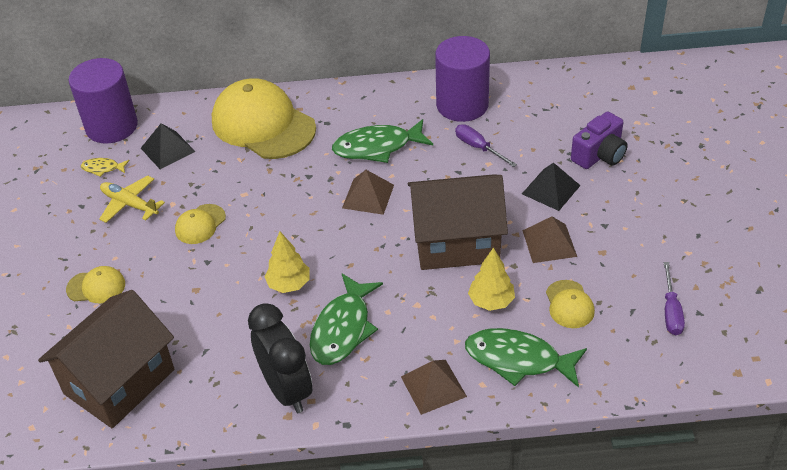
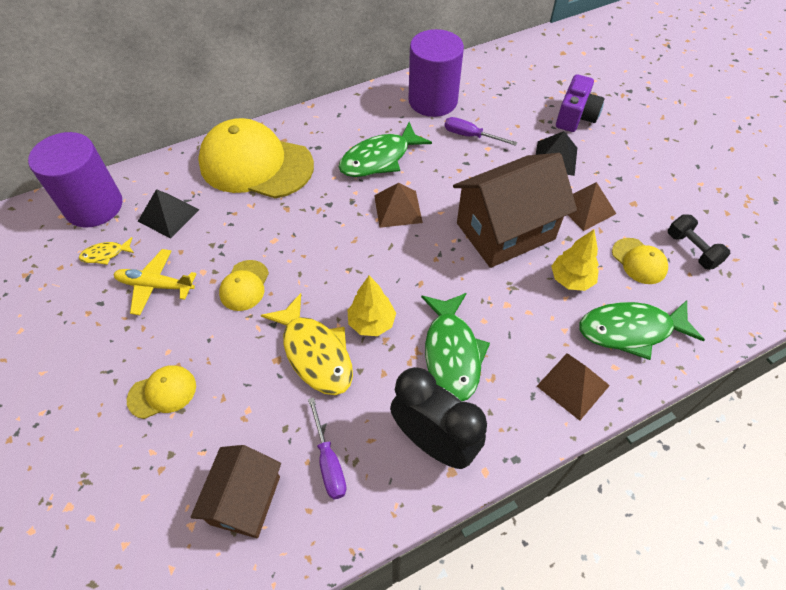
camera: 25 degrees left, 10 degrees up
brown house [38,290,174,428] -> brown house [190,445,281,538], size x0.61
purple screwdriver [664,262,685,335] -> purple screwdriver moved to [308,397,347,500]
none -> yellow fish [261,293,353,395]
none -> black dumbbell [668,215,730,270]

